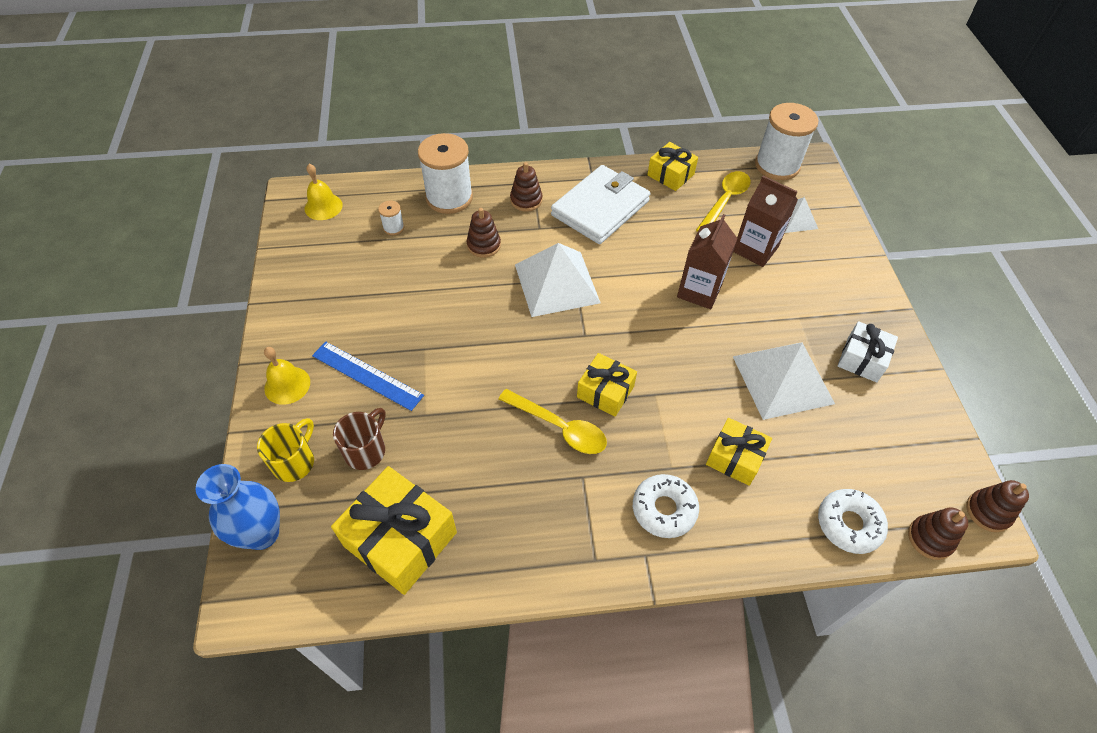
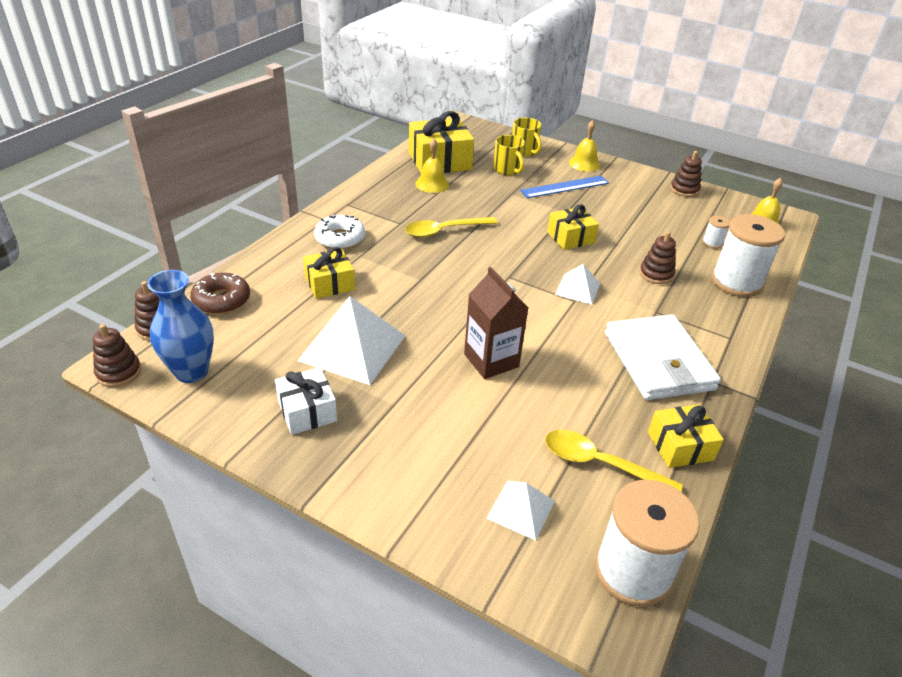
camera: 125 degrees right, 15 degrees down
blue vase [196,464,280,550] -> blue vase moved to [147,270,214,383]
brown mug [333,408,386,470] -> yellow mug [494,135,525,175]
brown stacking toy [510,162,542,212] -> brown stacking toy moved to [670,151,702,197]
white pyramid [515,243,600,317] -> white pyramid [555,264,600,305], size x0.54
yellow gift [577,353,637,416] -> yellow gift moved to [547,204,599,250]
yellow spoon [696,171,751,232] -> yellow spoon turned 135 degrees clockwise [545,430,683,492]
brown carton [733,176,798,267] -> none
white donut [818,489,888,554] -> brown donut [190,273,250,314]
none -> yellow bell [415,139,449,193]

